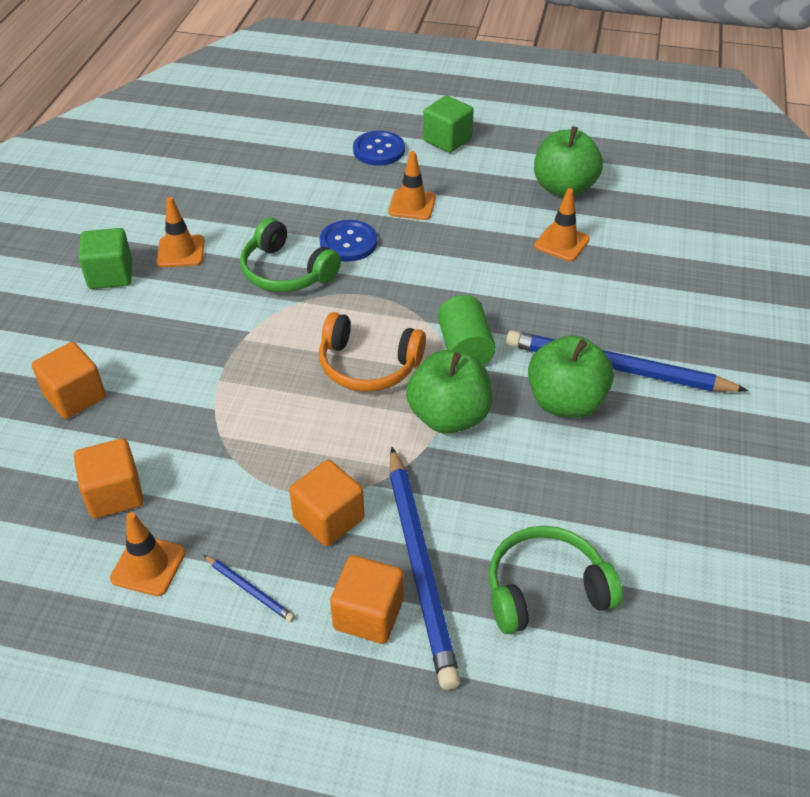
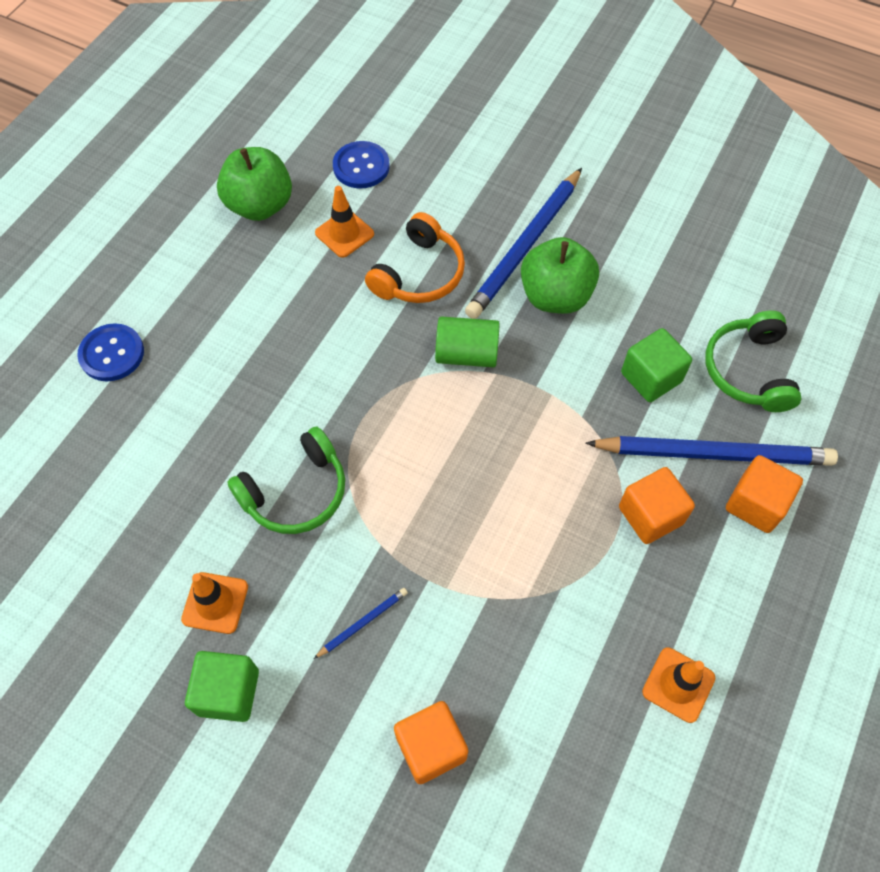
camera: 75 degrees left, 15 degrees up
orange cube [74,438,144,518] -> none
blue pencil [204,555,295,622] -> blue pencil moved to [314,588,408,659]
orange headphones [319,312,426,392] -> orange headphones moved to [365,212,465,303]
blue button [320,220,377,262] -> blue button moved to [333,141,390,189]
orange traffic cone [388,151,436,220] -> none
green apple [406,350,492,434] -> none
green cube [423,96,474,153] -> green cube moved to [621,328,692,402]

